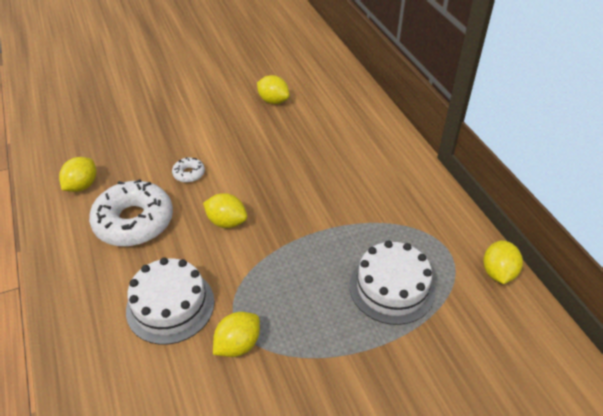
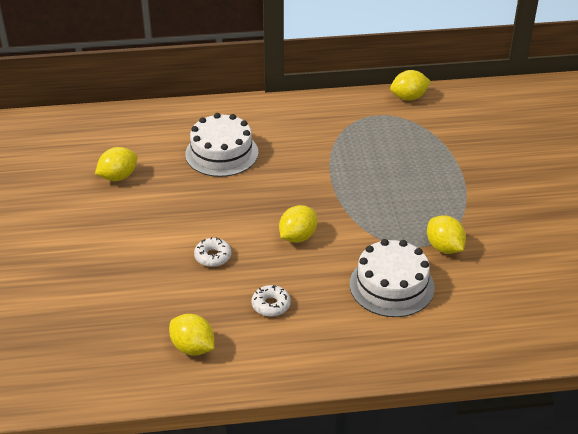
camera: 75 degrees left, 5 degrees down
white donut [89,179,173,246] -> white donut [251,285,291,317], size x0.44
white cake [350,241,435,325] -> white cake moved to [185,113,258,177]
yellow lemon [483,240,523,284] -> yellow lemon turned 45 degrees counterclockwise [390,70,431,101]

